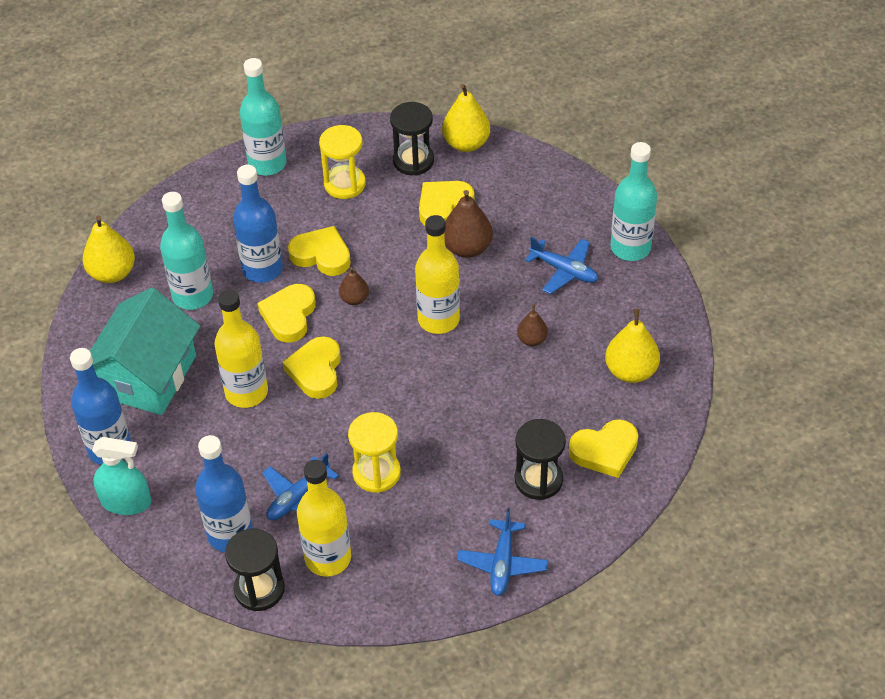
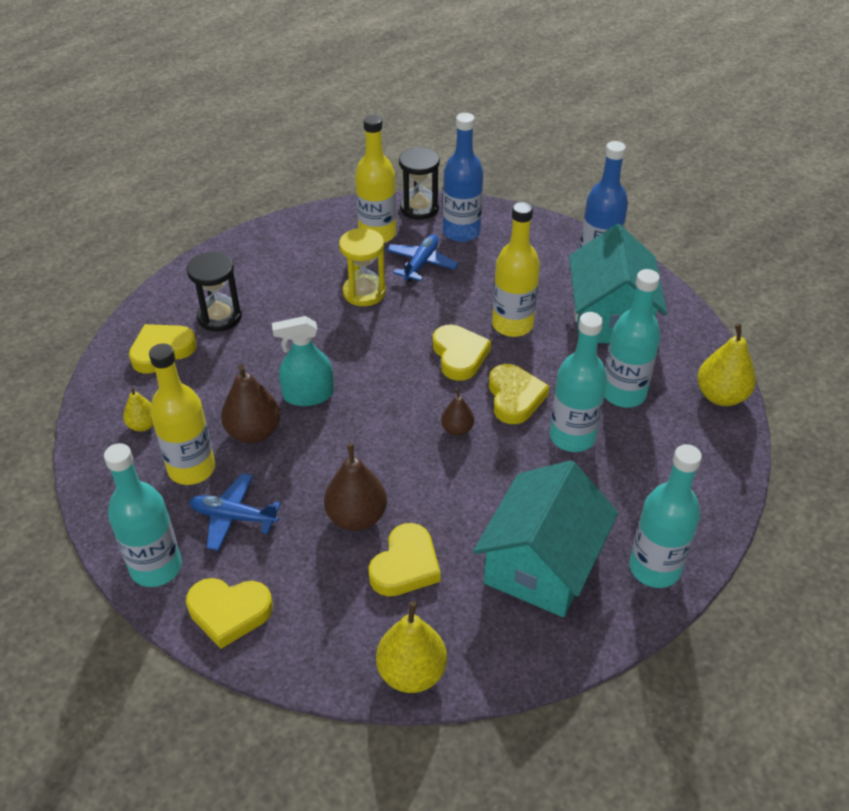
camera: 160 degrees right, 5 degrees down
turquoise spray bottle [92,437,151,515] -> turquoise spray bottle moved to [272,316,334,406]
blue bottle [233,165,283,283] -> turquoise bottle [550,312,607,452]
yellow heart [288,226,351,276] -> yellow heart moved to [186,578,273,649]
yellow hourglass [319,125,366,199] -> turquoise house [473,460,618,617]
black hourglass [390,102,434,176] -> none
yellow bottle [415,215,460,334] -> yellow bottle moved to [149,343,215,485]
blue plane [457,508,548,596] -> none
brown pear [517,304,548,346] -> brown pear [221,364,280,443], size x1.74
yellow pear [605,309,660,383] -> yellow pear [123,387,153,432], size x0.58

